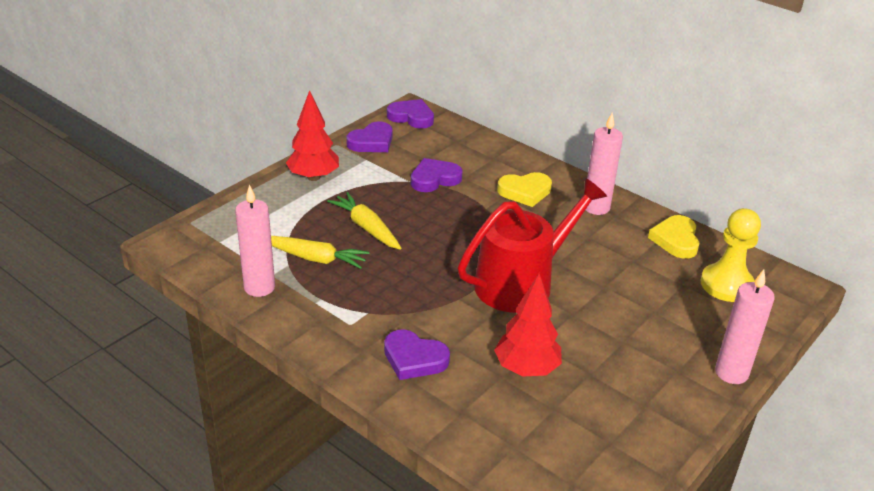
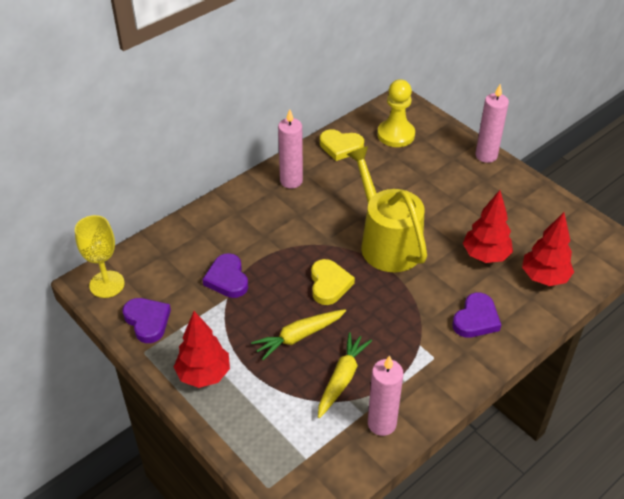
camera: 80 degrees left, 10 degrees up
purple heart [387,99,434,129] -> yellow goblet [75,215,125,298]
red watering can [458,178,607,313] -> yellow watering can [347,146,427,272]
yellow heart [497,172,552,207] -> yellow heart moved to [311,259,355,305]
none -> red tree [522,212,574,286]

